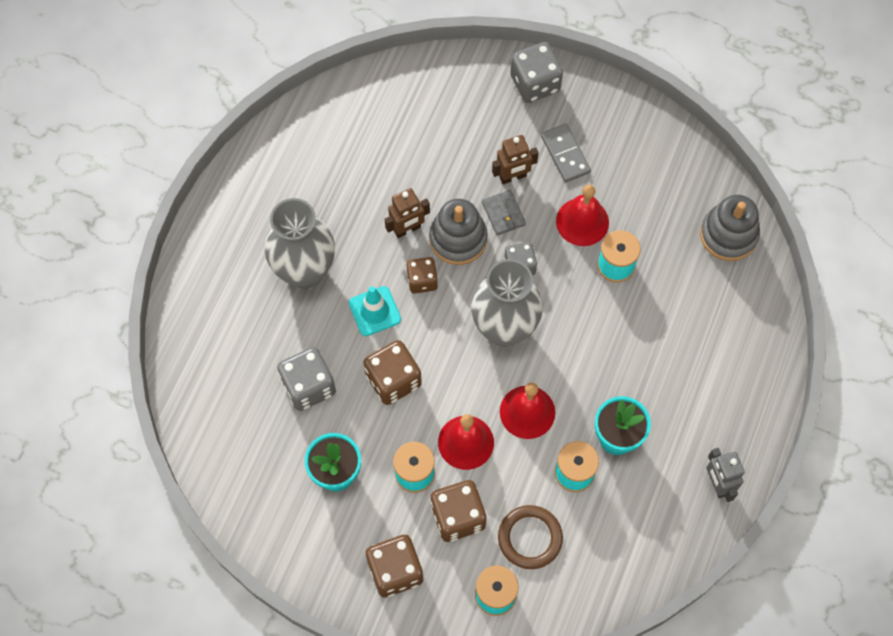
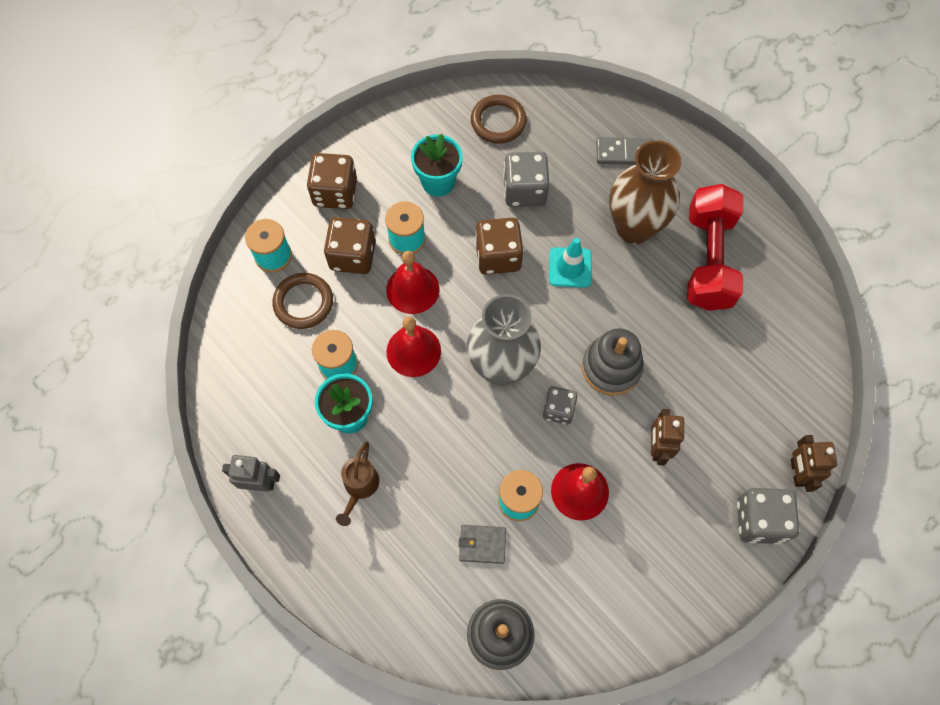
camera: 115 degrees right, 0 degrees up
grey vase [265,198,335,289] -> brown vase [609,140,681,244]
brown robot [385,188,430,238] -> brown robot moved to [791,435,837,492]
brown dice [407,257,438,294] -> none
grey wallet [482,190,526,236] -> grey wallet moved to [459,525,506,564]
grey domino [541,123,591,182] -> grey domino moved to [596,137,653,165]
none -> brown watering can [336,442,379,526]
none -> brown ring [471,95,526,143]
none -> red dumbbell [687,184,743,311]

